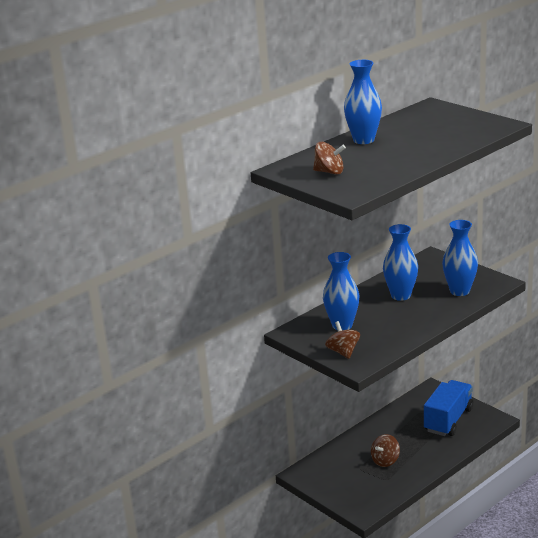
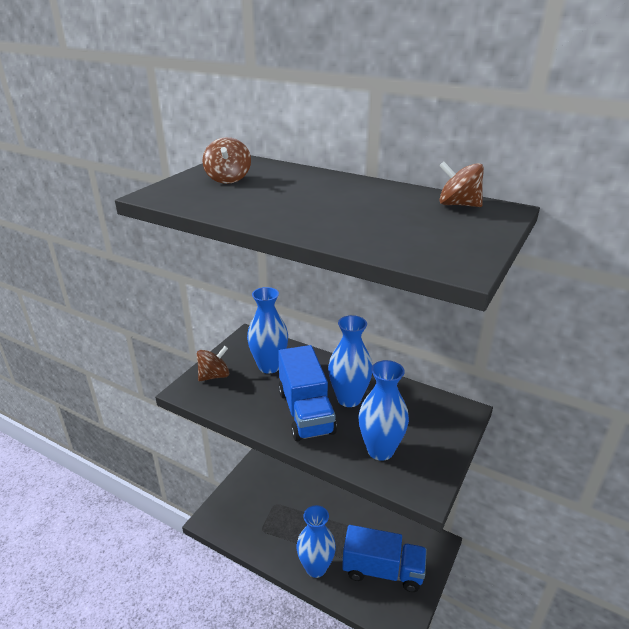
camera: 70 degrees right, 5 degrees up
blue vase [344,60,382,144] -> blue vase moved to [297,505,336,578]
brown spinning top [371,434,400,467] -> brown spinning top moved to [439,161,484,207]
none -> blue truck [278,345,337,441]

